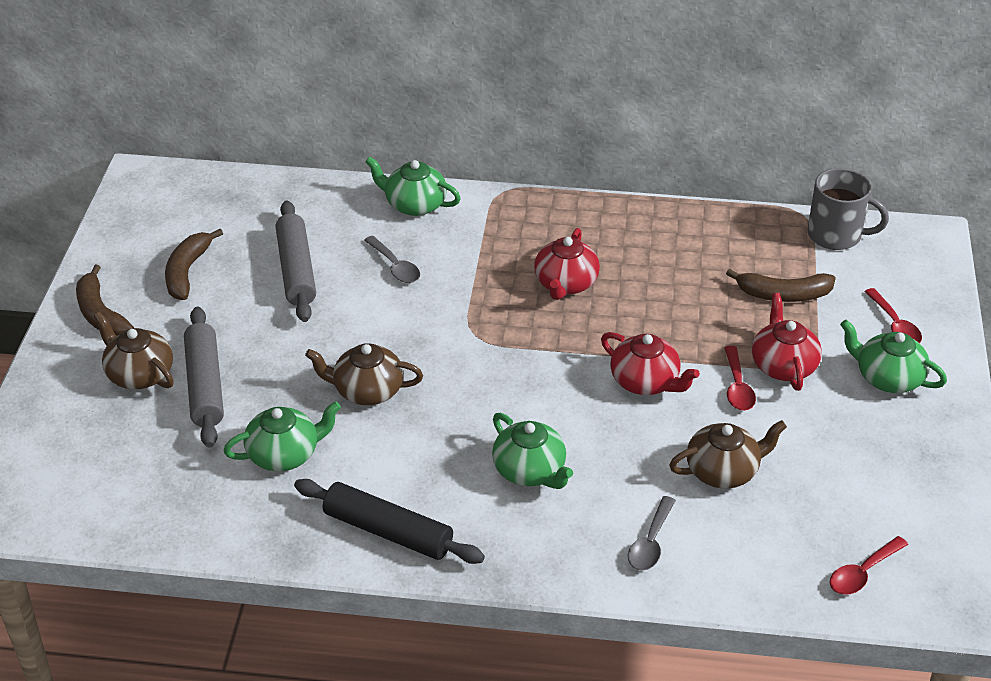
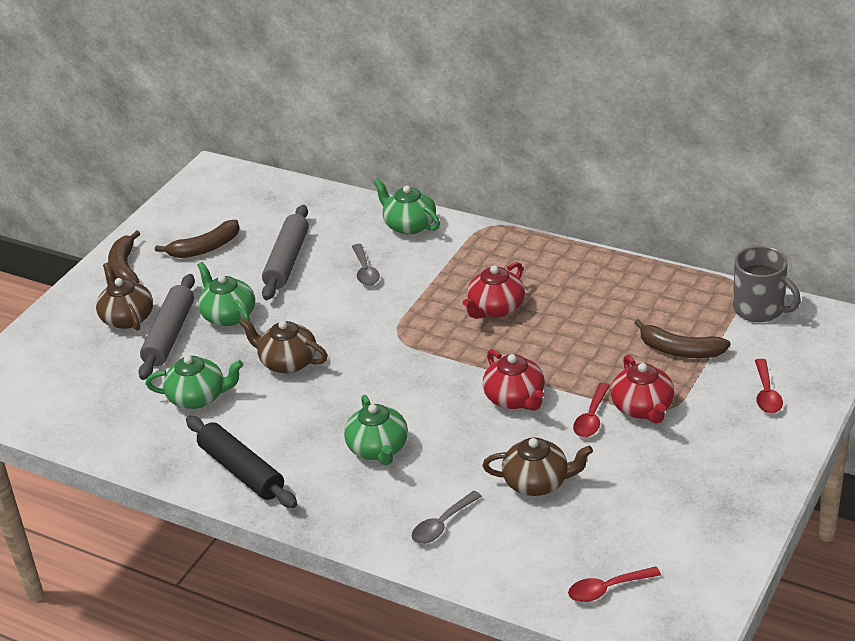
camera: 25 degrees right, 5 degrees down
brown banana [165,229,223,300] -> brown banana turned 150 degrees counterclockwise [155,220,240,258]
red teapot [752,293,822,391] -> red teapot turned 150 degrees clockwise [611,355,675,424]
green teapot [840,320,947,393] -> green teapot moved to [197,262,255,326]

